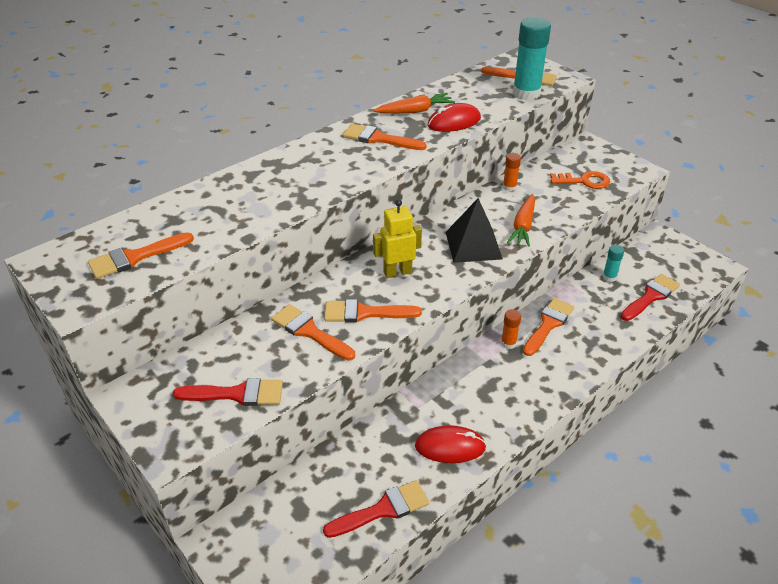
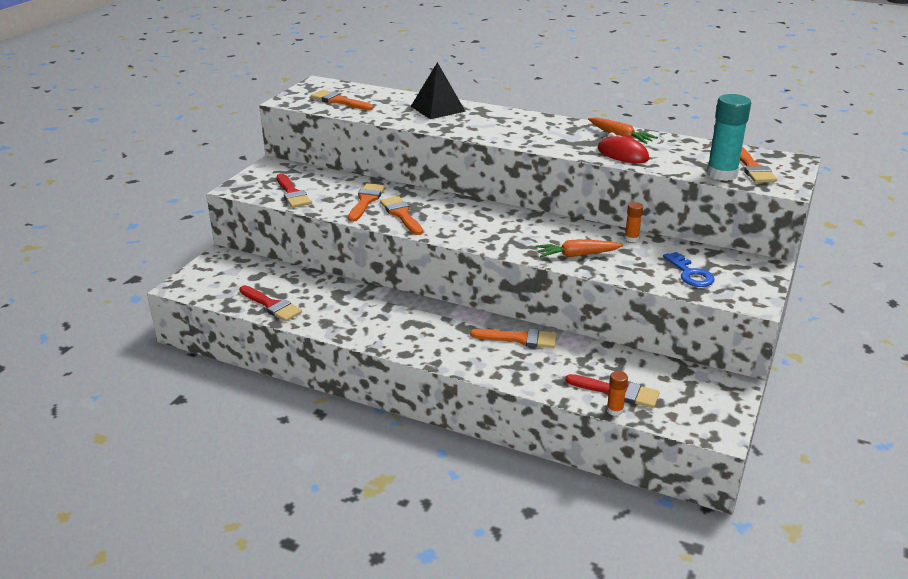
camera: 65 degrees right, 10 degrees down
orange brush [343,124,427,150] -> none
yellow robot [373,199,422,278] -> none
red mouse [415,425,486,463] -> none
black pyramid [446,198,503,263] -> black pyramid moved to [411,62,466,119]
orange glue stick [501,309,521,349] -> orange glue stick moved to [607,371,628,416]
orange key [550,171,610,189] -> blue key [663,252,715,287]
turquoise glue stick [602,245,624,282] -> none

